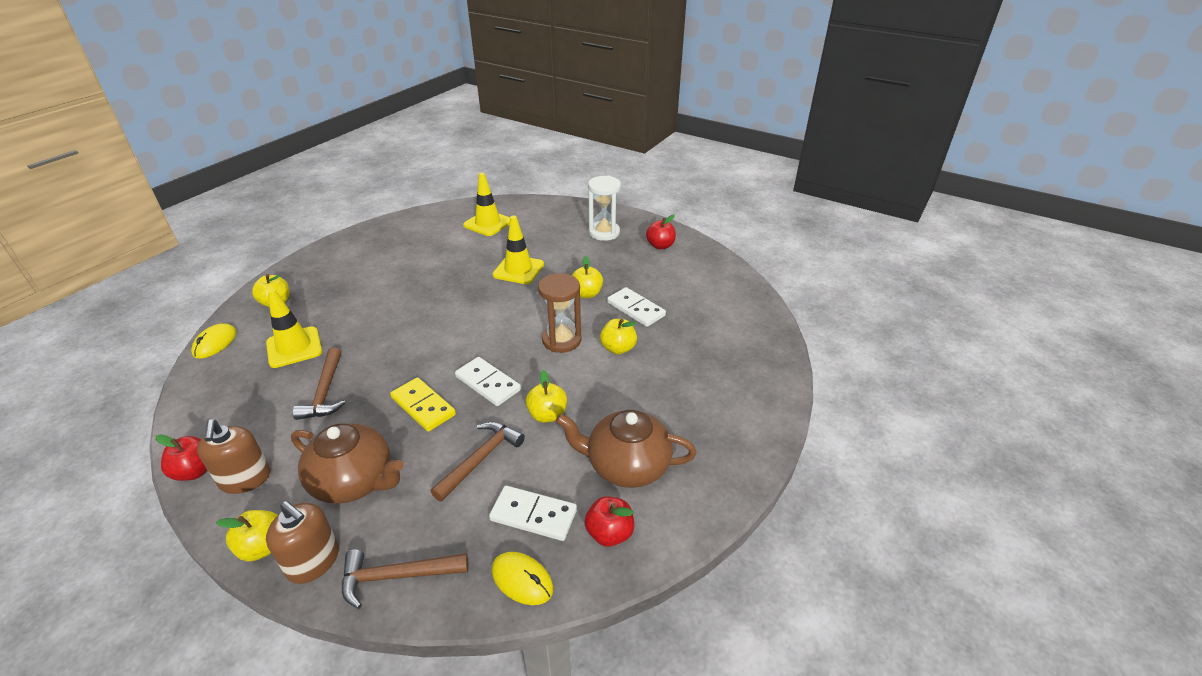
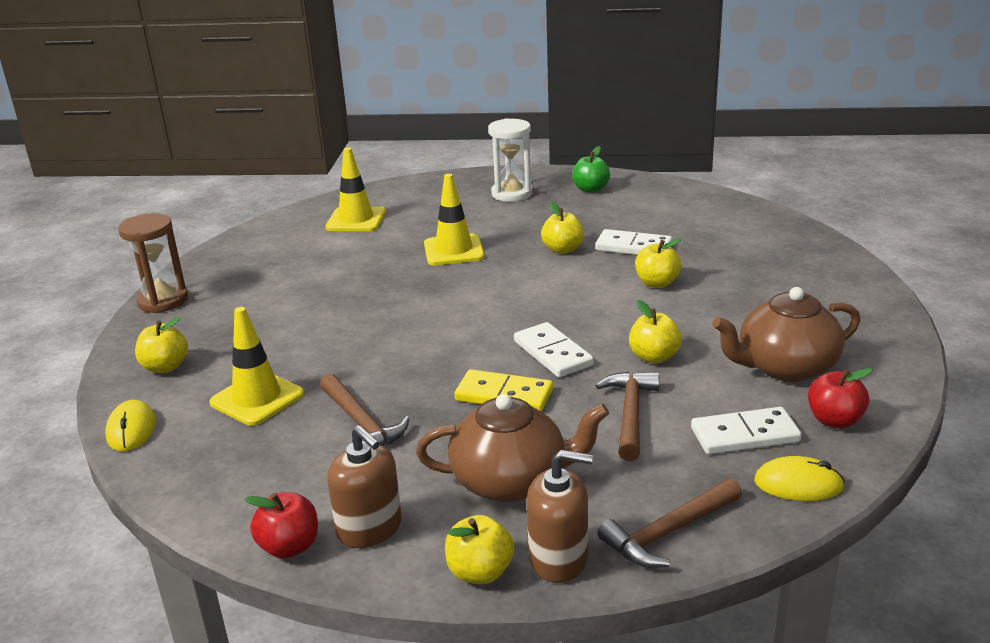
camera: 25 degrees left, 10 degrees down
white domino [455,357,521,406] -> white domino turned 45 degrees clockwise [514,322,594,377]
brown hourglass [538,273,581,353] -> brown hourglass moved to [118,213,188,313]
red apple [646,215,676,249] -> green apple [572,146,610,193]

